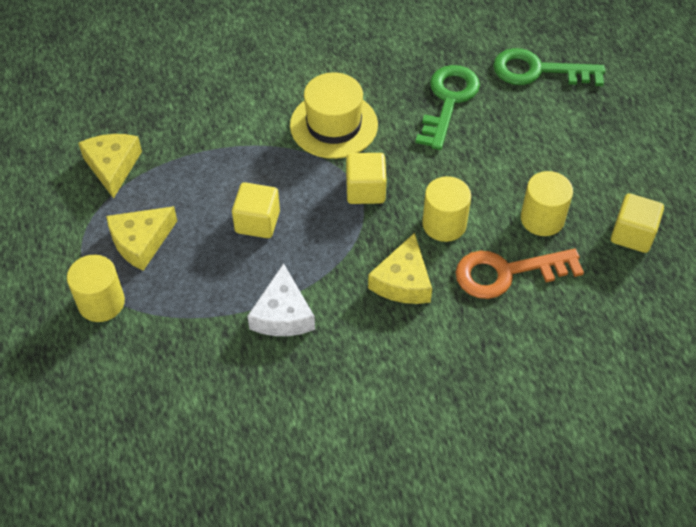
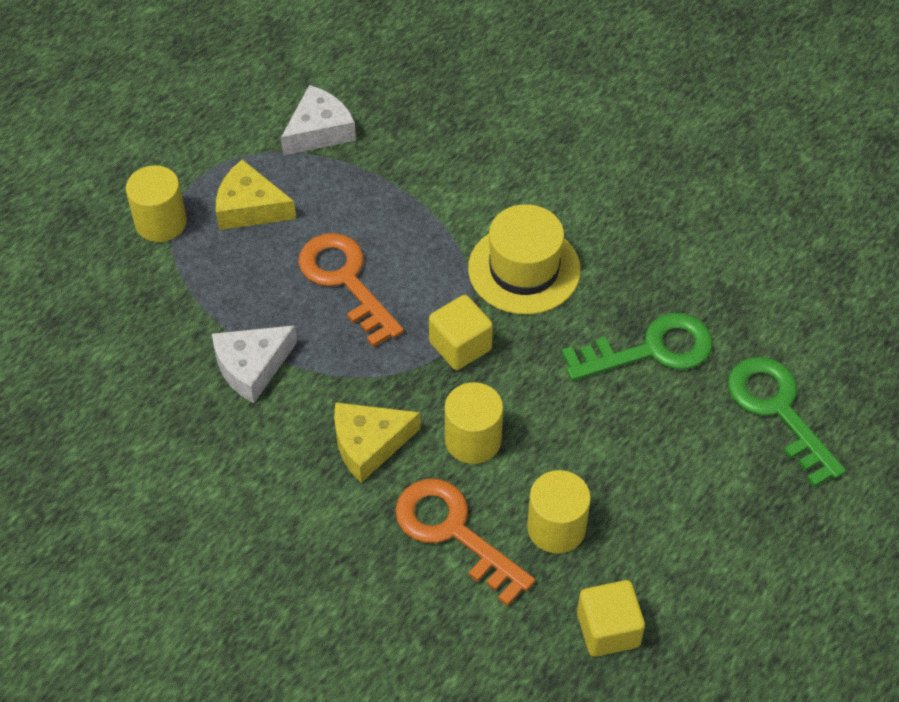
camera: 55 degrees right, 0 degrees up
yellow cheese [78,134,142,199] -> white cheese [281,85,356,156]
yellow cube [232,182,280,238] -> orange key [298,233,404,347]

